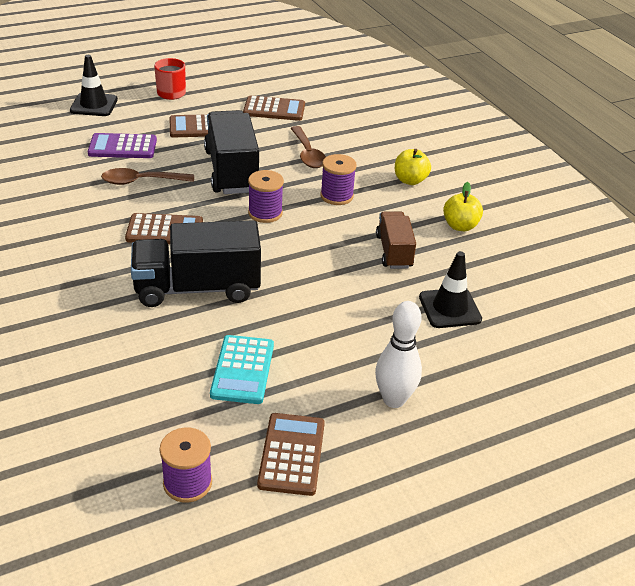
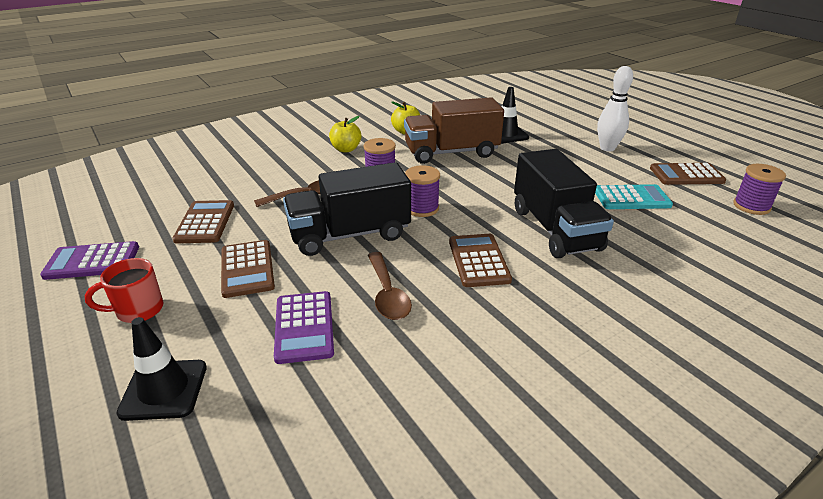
camera: 95 degrees left, 5 degrees down
brown truck [376,211,416,269] -> brown truck [404,97,504,164], size x1.70
none -> purple calculator [40,241,139,280]

